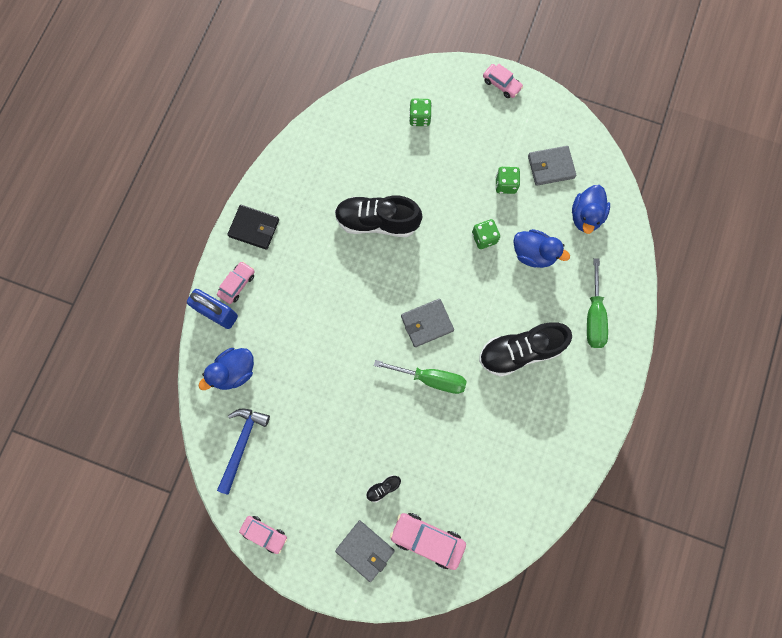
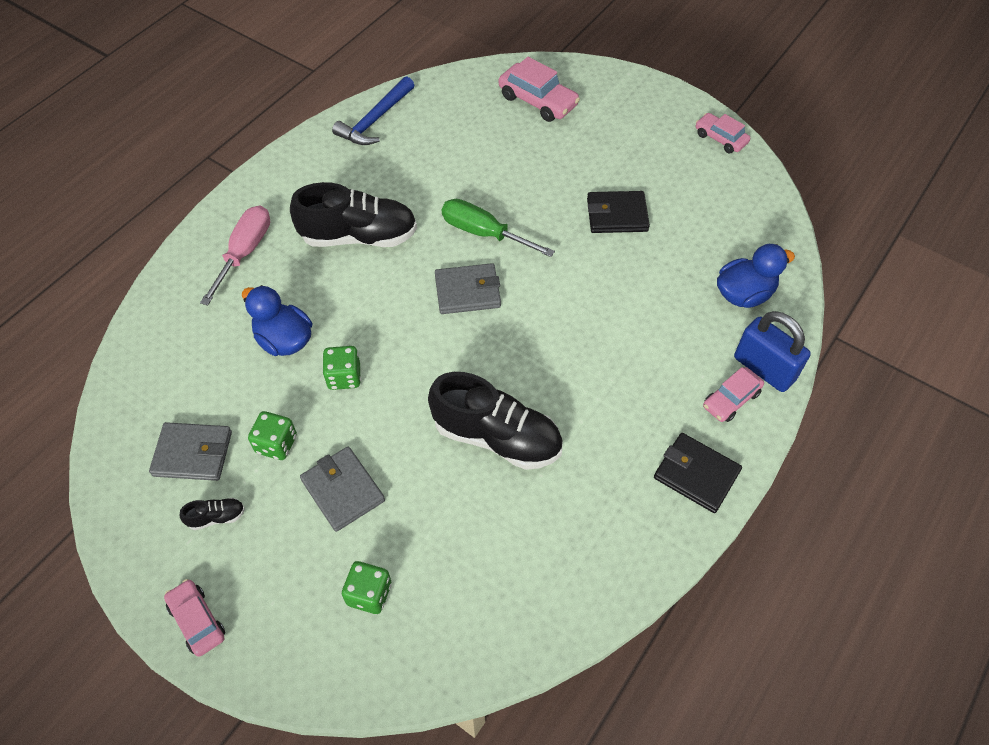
camera: 165 degrees left, 20 degrees down
blue hammer [217,408,270,495] -> blue hammer moved to [332,76,415,145]
grey wallet [335,520,395,582] -> grey wallet moved to [300,447,385,532]
black shoe [366,475,401,502] -> black shoe moved to [180,498,245,530]
blue duck [572,185,610,234] -> none
green screwdriver [587,258,608,348] -> pink screwdriver [200,205,270,305]
none -> black wallet [587,191,650,233]

